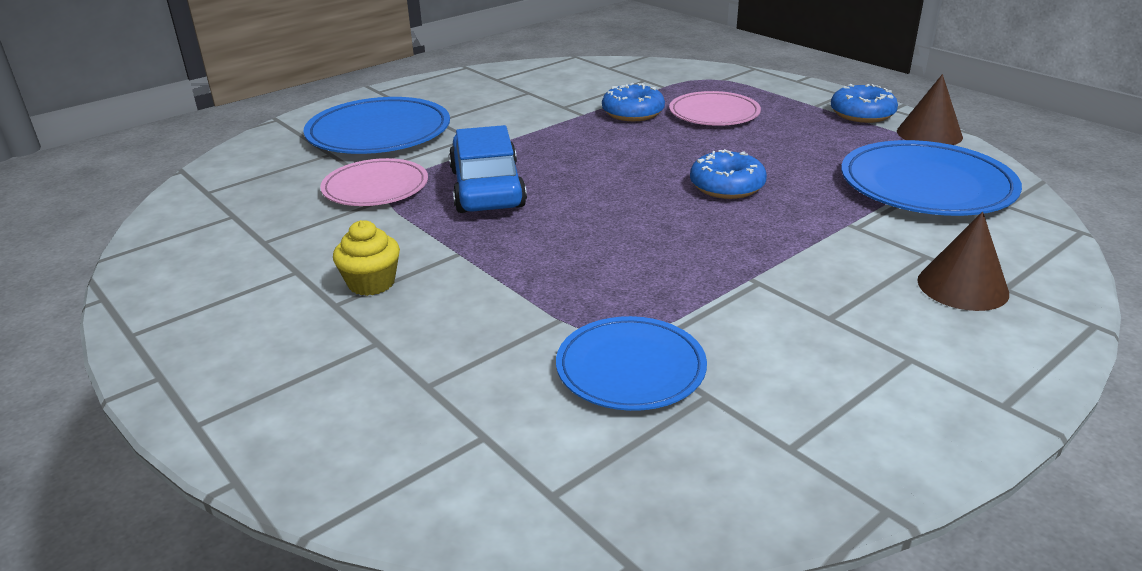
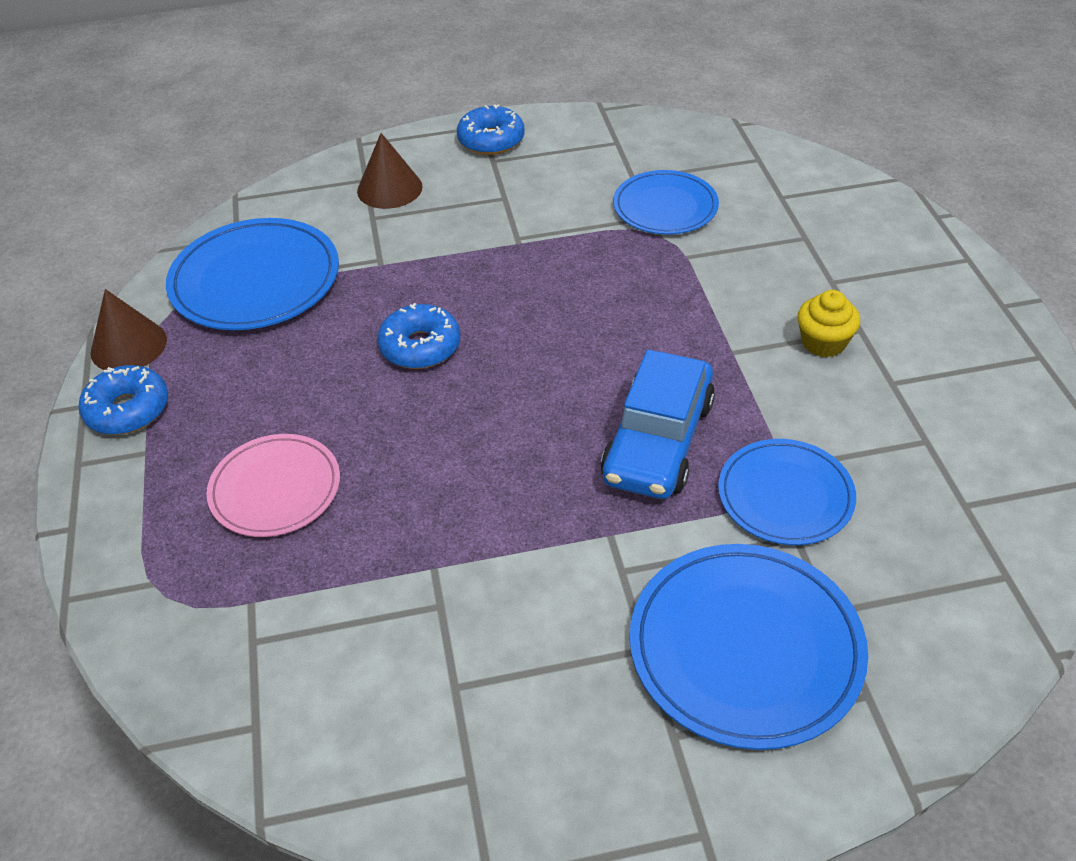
camera: 150 degrees left, 15 degrees up
pink plate [320,158,428,206] -> blue plate [718,439,856,545]
blue donut [602,83,665,121] -> blue donut moved to [457,104,525,155]

